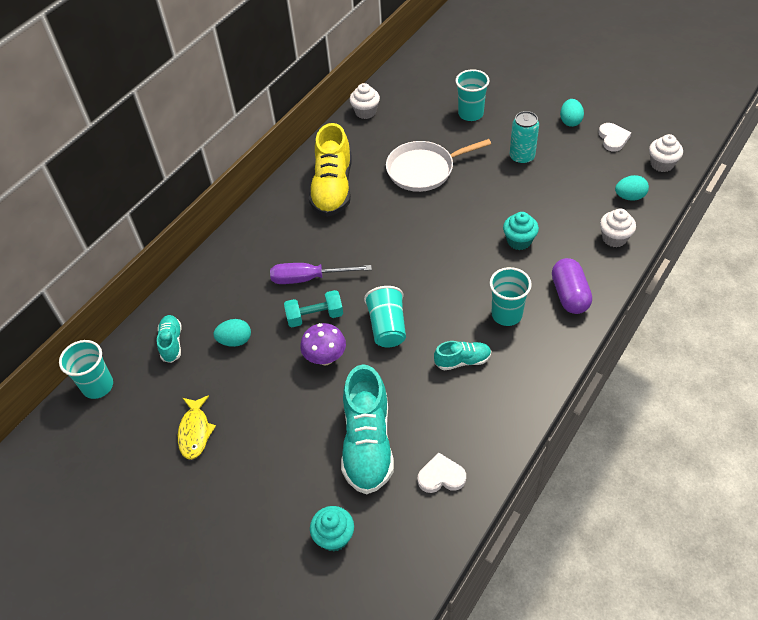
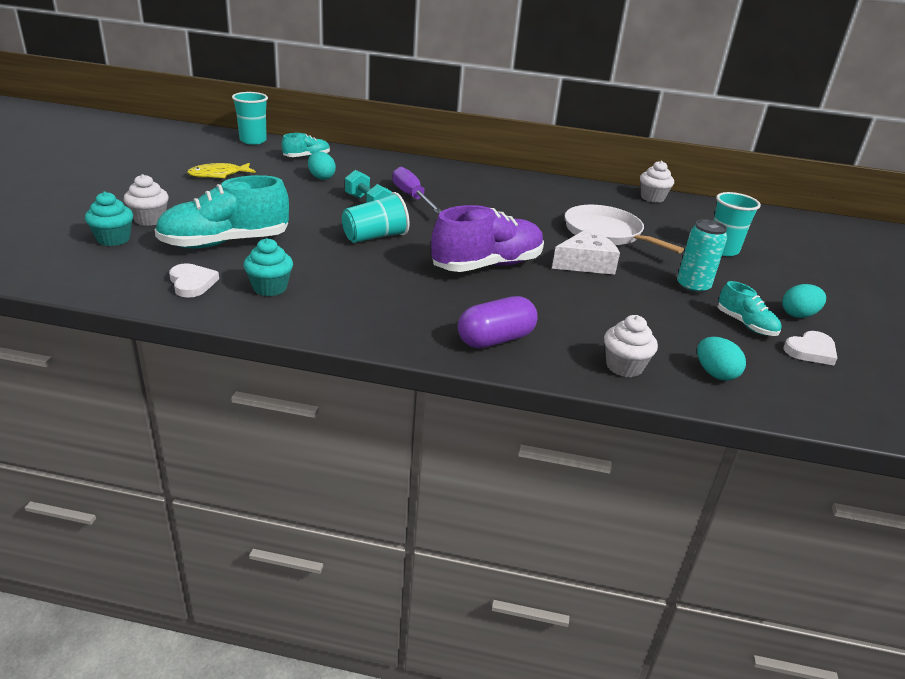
camera: 60 degrees right, 20 degrees down
purple mushroom [300,323,346,365] -> none
yellow shoe [309,123,352,217] -> none
turquoise shoe [434,341,491,371] -> turquoise shoe moved to [718,281,782,336]
turquoise cup [490,267,532,326] -> none
turquoise cupcake [503,212,539,250] -> turquoise cupcake moved to [244,238,293,296]
white cupcake [649,134,683,172] -> white cupcake moved to [124,174,169,226]
none -> purple shoe [431,205,544,272]
none -> white cheese [552,228,620,275]

